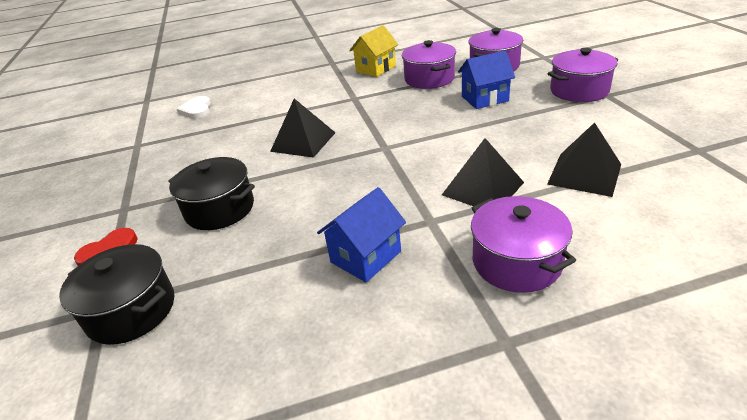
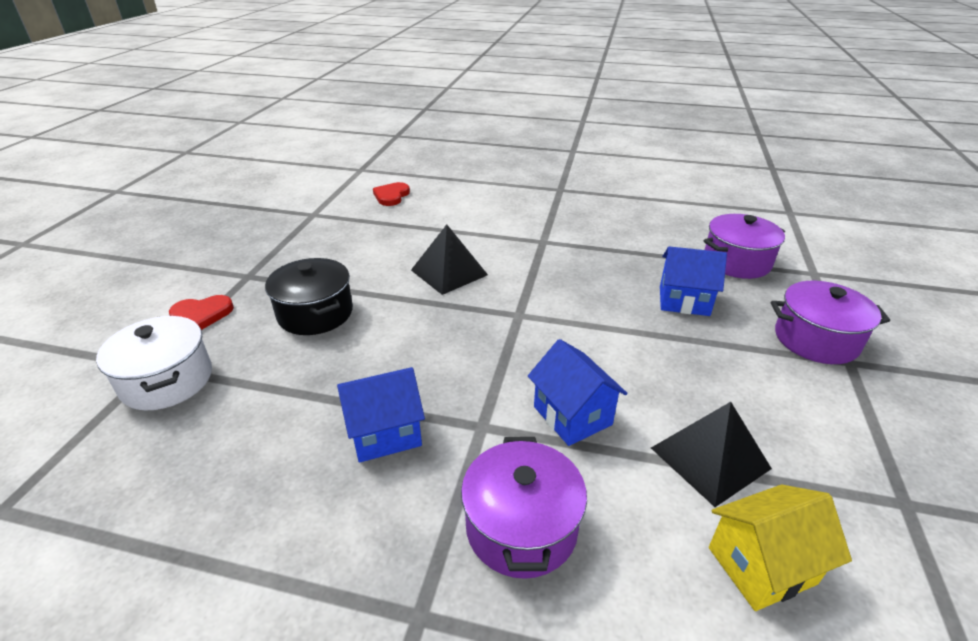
camera: 25 degrees right, 0 degrees up
black pot [59,244,174,345] -> white pot [96,316,212,411]
white heart [177,96,211,119] -> red heart [373,182,410,206]
yellow house [349,25,398,77] -> yellow house moved to [709,485,852,611]
purple pot [402,40,456,89] -> none
black pyramid [442,138,524,206] -> blue house [528,339,628,446]

